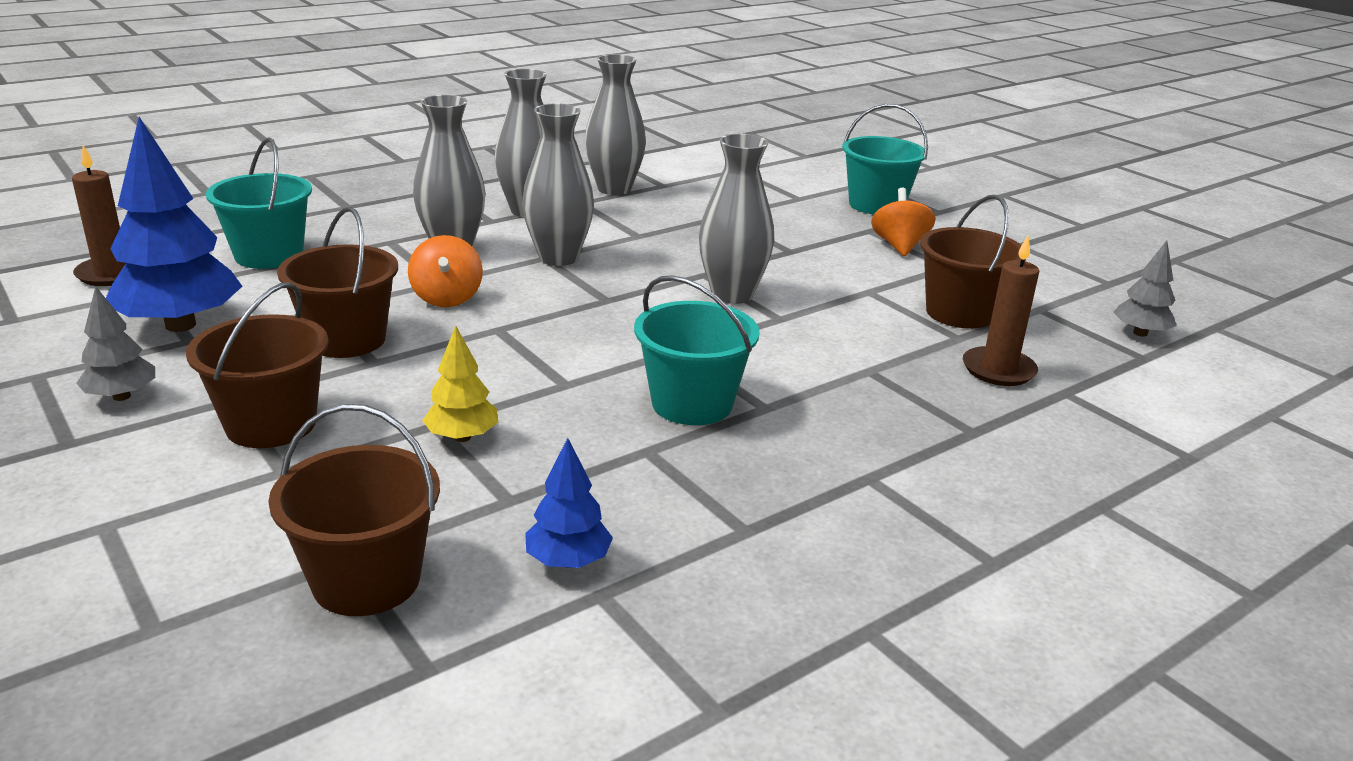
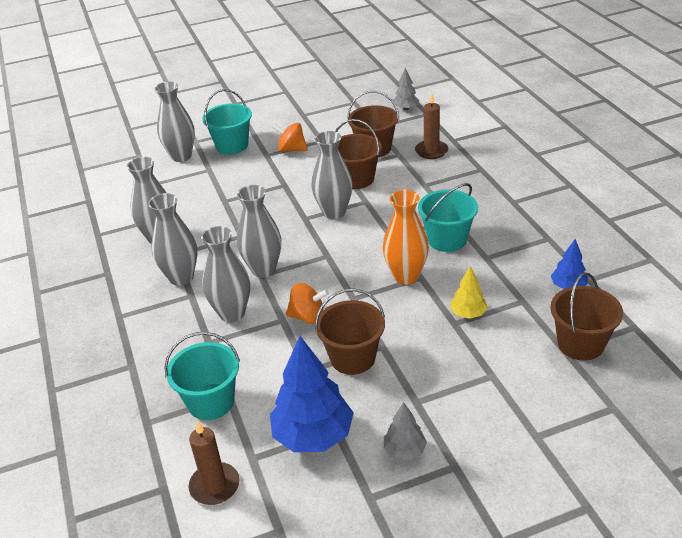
camera: 70 degrees left, 10 degrees up
brown bucket [186,282,329,448] -> brown bucket moved to [335,119,382,189]
none -> grey vase [155,81,195,162]
none -> orange vase [383,190,429,285]

